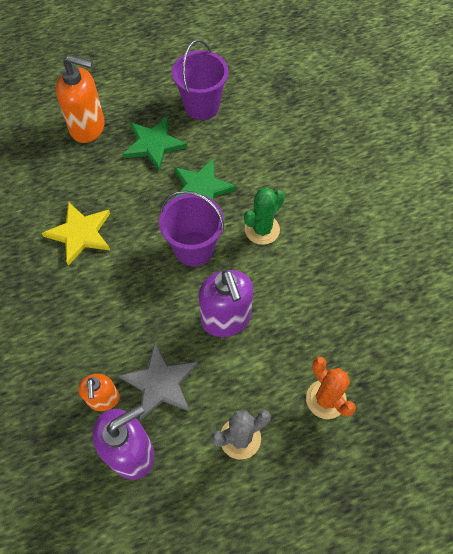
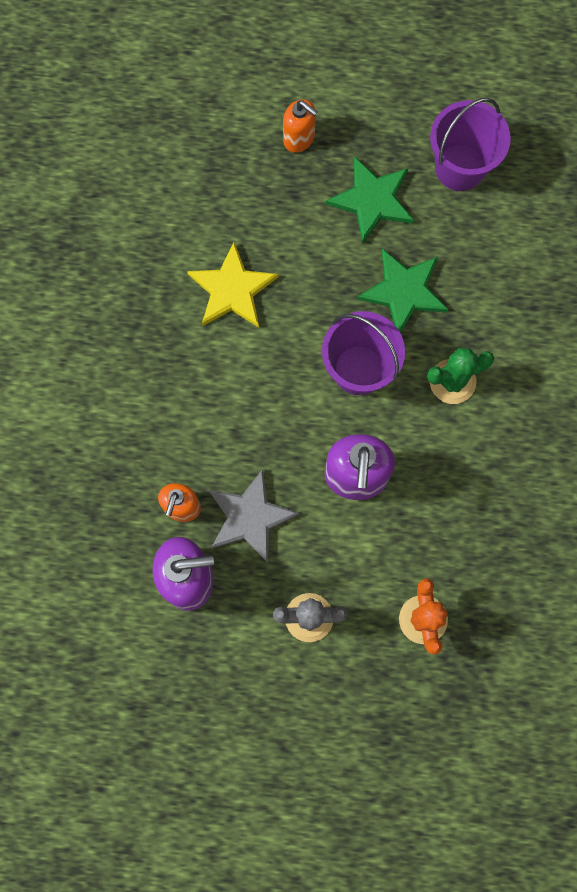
camera: 25 degrees right, 15 degrees up
orange soap dispenser [56,55,105,143] -> orange soap dispenser [283,99,318,153], size x0.60

